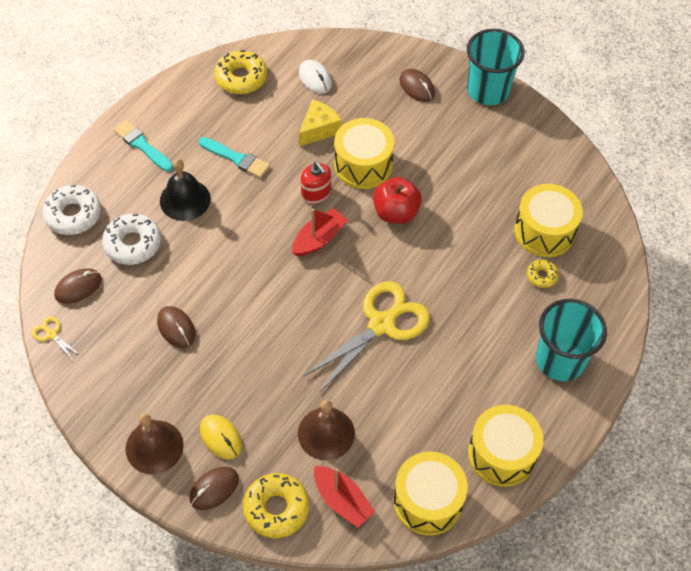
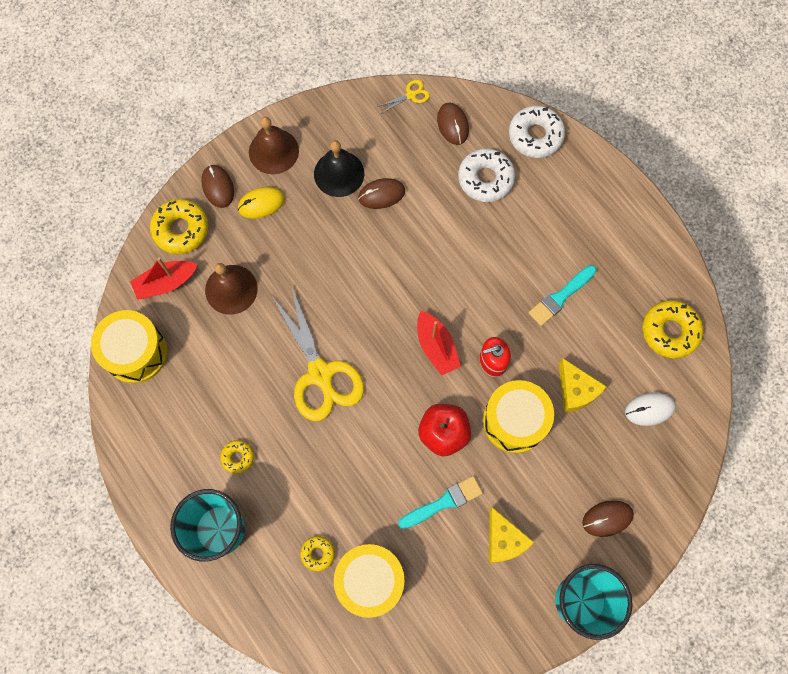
camera: 110 degrees right, 15 degrees up
turquoise brush [113,120,173,172] -> turquoise brush moved to [398,476,483,529]
black bell [160,159,211,221] -> black bell moved to [314,140,364,197]
yellow drum [468,405,543,487] -> none
none -> yellow donut [220,440,254,474]
none -> yellow cheese [489,507,534,563]

